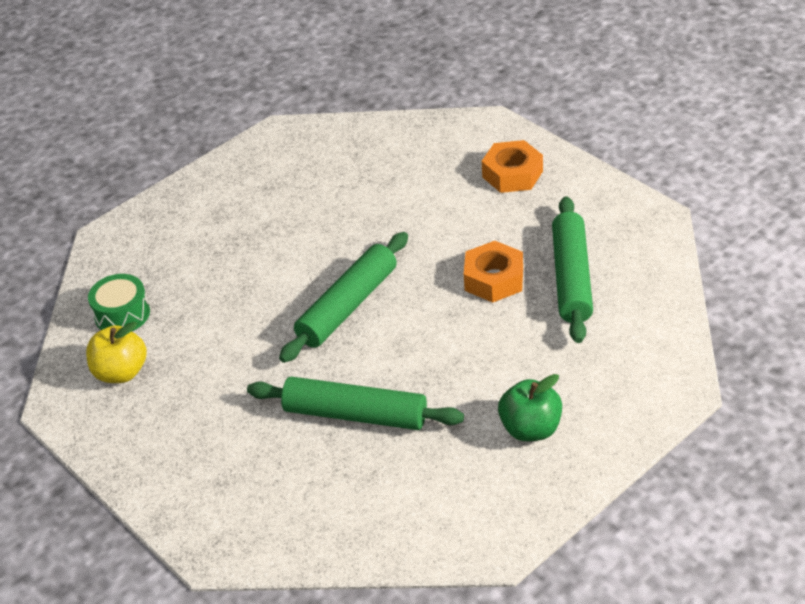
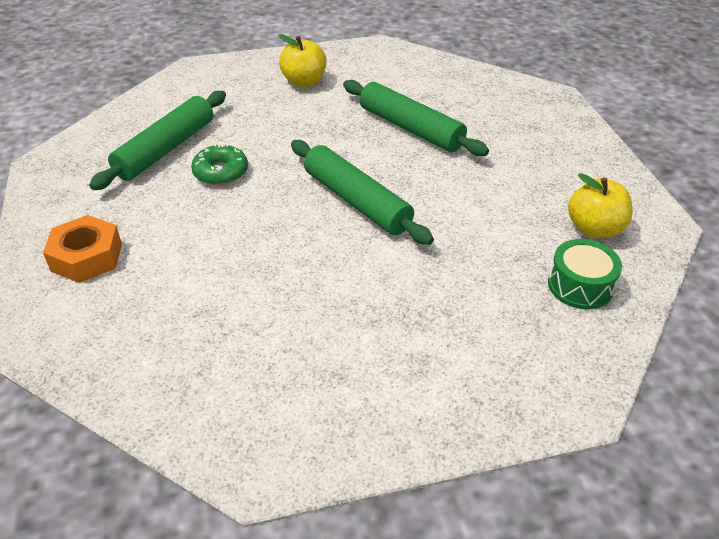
camera: 155 degrees left, 0 degrees up
green rolling pin [279,232,408,363] -> green rolling pin turned 75 degrees clockwise [291,140,434,245]
orange nut [464,241,523,303] -> green donut [191,144,248,185]
green apple [498,374,562,441] -> yellow apple [279,34,327,87]

